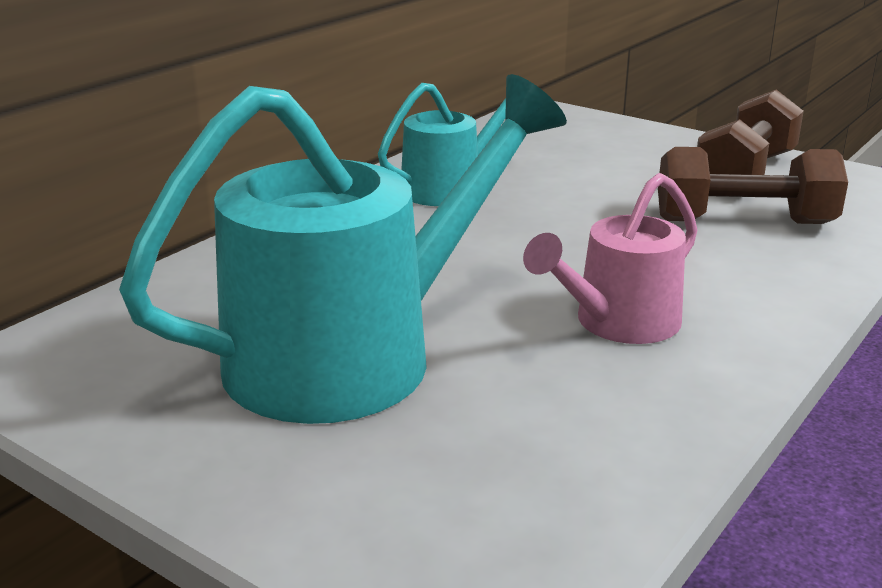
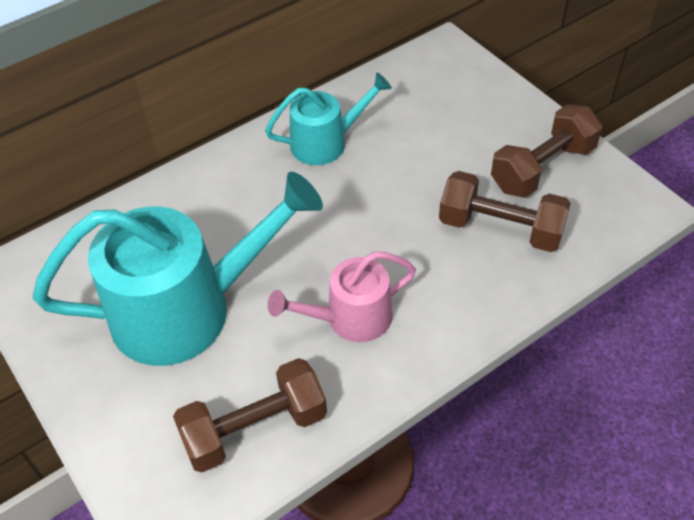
camera: 20 degrees right, 25 degrees up
none -> brown dumbbell [173,358,327,472]

